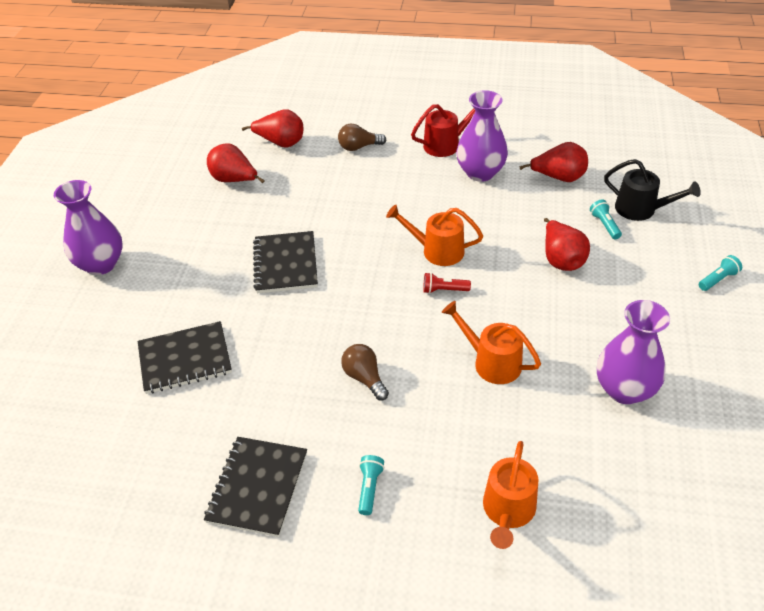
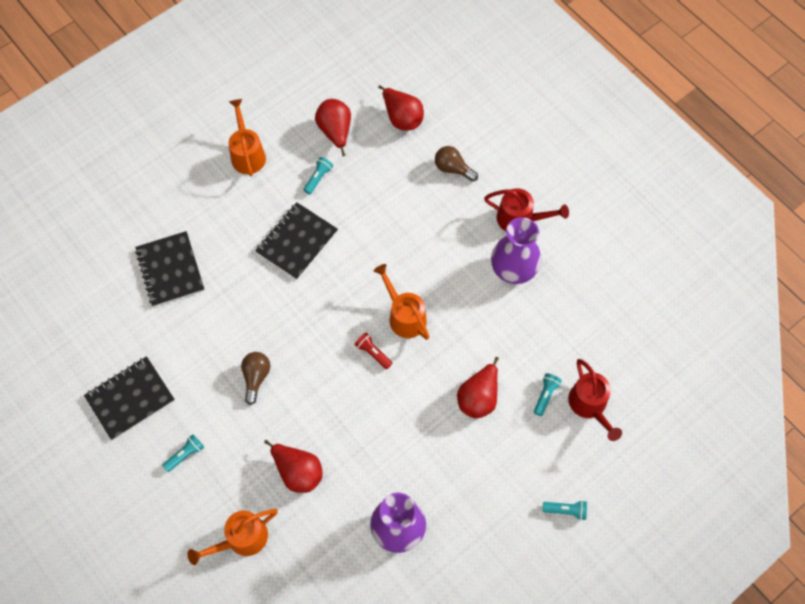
camera: 40 degrees right, 20 degrees up
purple vase [54,180,123,275] -> none
black notebook [138,321,232,394] -> black notebook turned 45 degrees clockwise [135,231,205,307]
orange watering can [441,301,541,384] -> orange watering can moved to [229,99,266,176]
red pear [519,142,588,182] -> red pear moved to [264,440,323,493]
black watering can [604,159,701,221] -> red watering can [568,359,622,441]
none -> turquoise flashlight [304,157,333,194]

